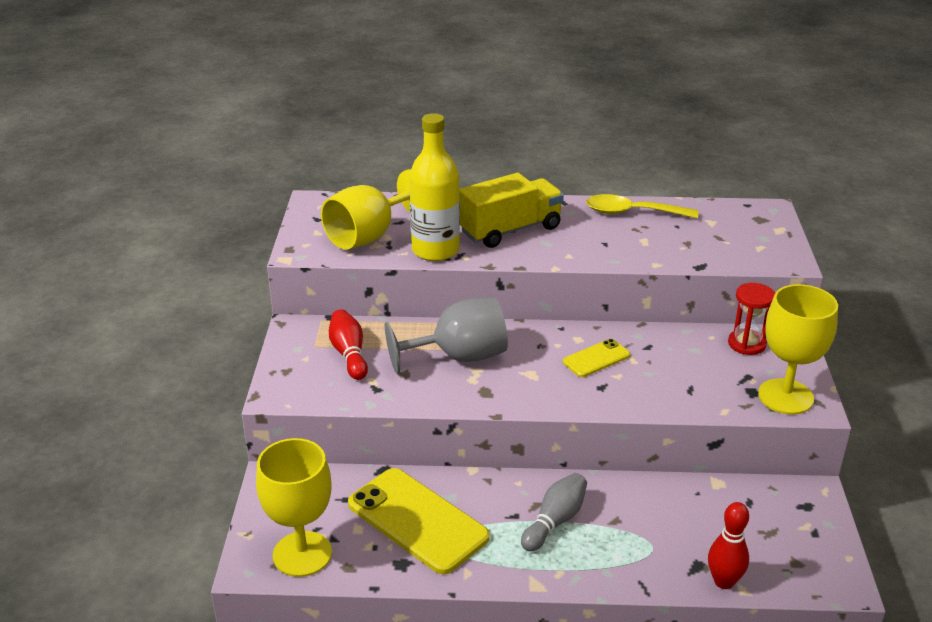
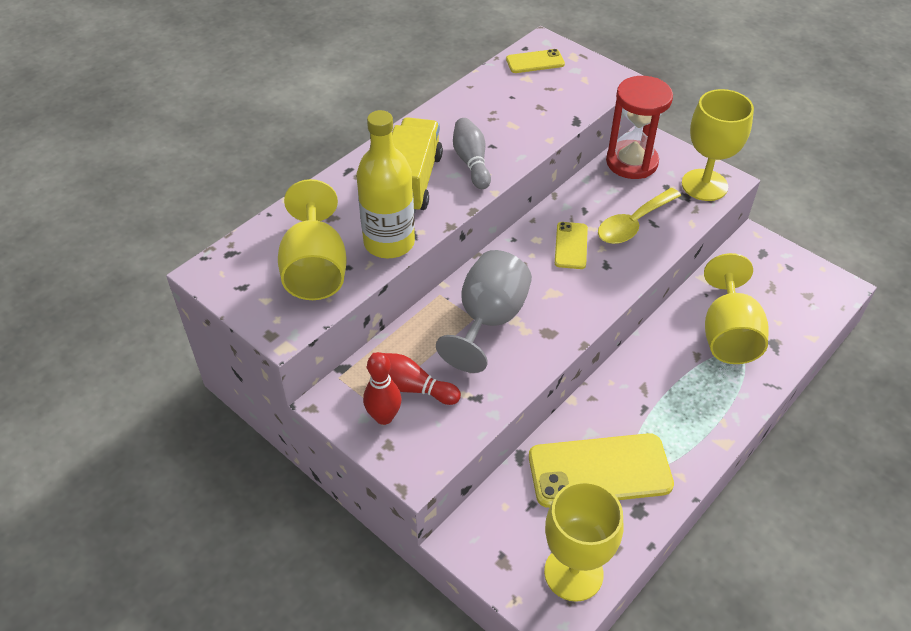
camera: 50 degrees left, 15 degrees up
grey bowling pin [521,473,587,551] -> grey bowling pin moved to [453,118,491,189]
yellow spoon [586,194,698,218] -> yellow spoon moved to [598,188,681,244]
red bowling pin [708,502,749,589] -> red bowling pin moved to [363,352,401,425]
red hourglass [728,283,775,355] -> red hourglass [606,76,673,179], size x1.57
none -> yellow phone [506,49,565,73]
none -> yellow goblet [704,253,768,364]

